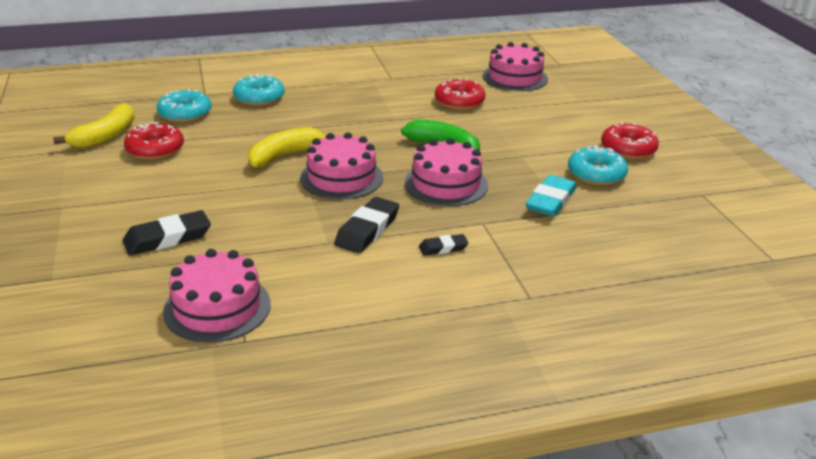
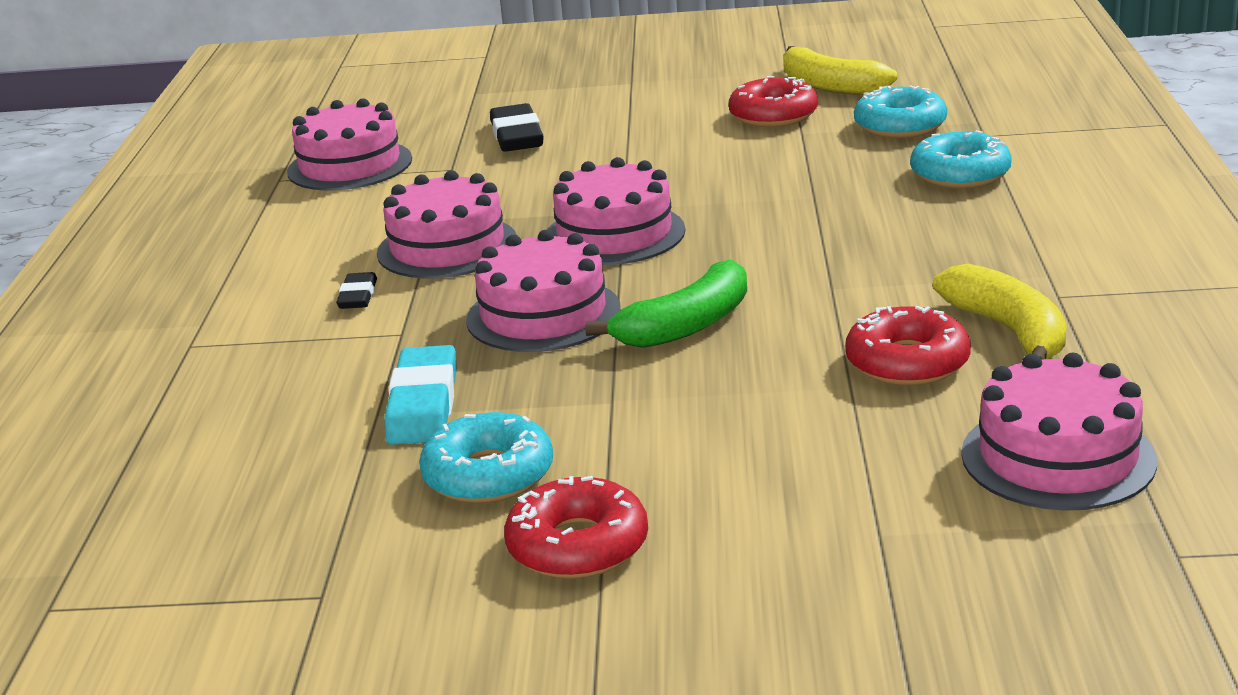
camera: 110 degrees right, 5 degrees down
yellow banana [248,127,326,168] -> yellow banana moved to [933,264,1067,360]
black eraser [334,197,399,253] -> pink cake [377,170,517,278]
turquoise eraser [525,175,577,217] -> turquoise eraser turned 45 degrees clockwise [384,345,457,445]

